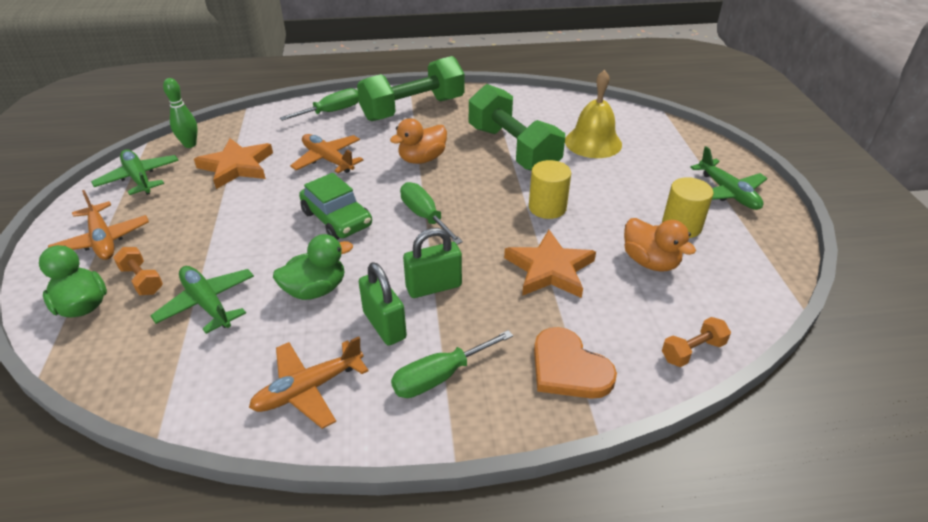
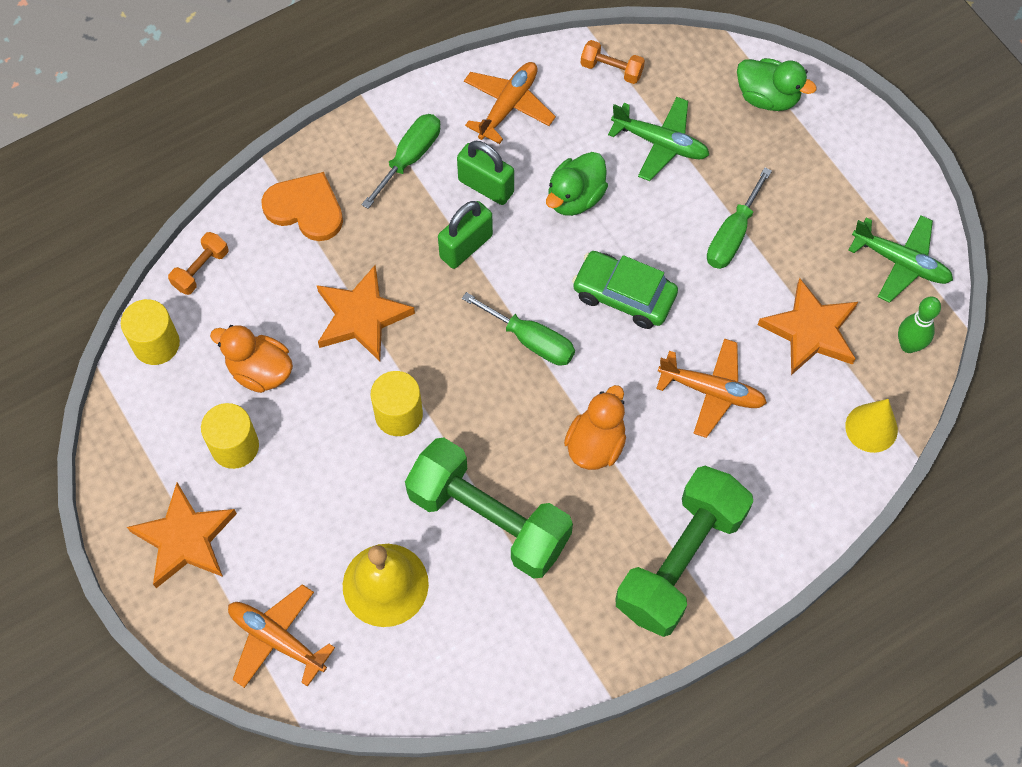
camera: 155 degrees right, 25 degrees up
orange plane [48,190,149,260] -> orange plane moved to [228,584,335,688]
orange dumbbell [113,247,163,295] -> orange dumbbell moved to [580,40,645,84]
green screwdriver [280,88,359,121] -> green screwdriver moved to [707,167,772,269]
green plane [690,146,768,210] -> orange star [127,483,237,588]
none -> yellow cylinder [121,299,180,365]
none -> yellow cone [845,399,898,453]

